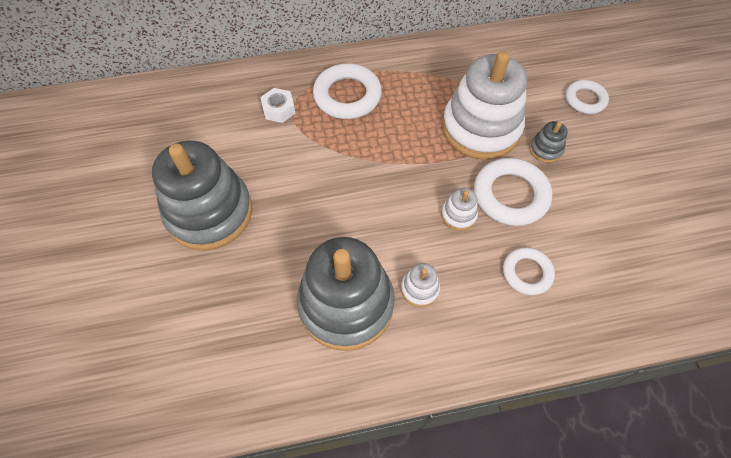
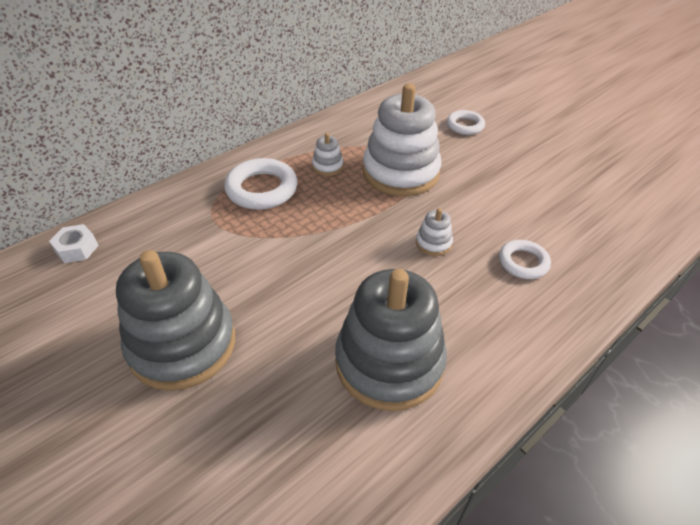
camera: 30 degrees left, 15 degrees down
white nut [260,88,295,123] -> white nut moved to [49,224,99,263]
white stacking toy [401,263,440,307] -> white stacking toy moved to [312,133,344,176]
white ring [474,158,552,226] -> none
grey stacking toy [529,121,567,163] -> none

